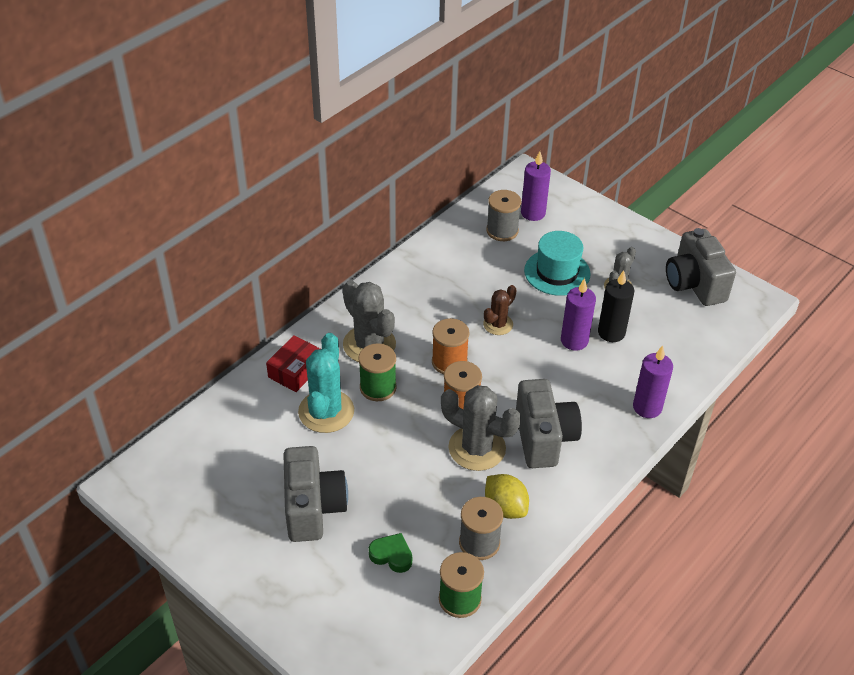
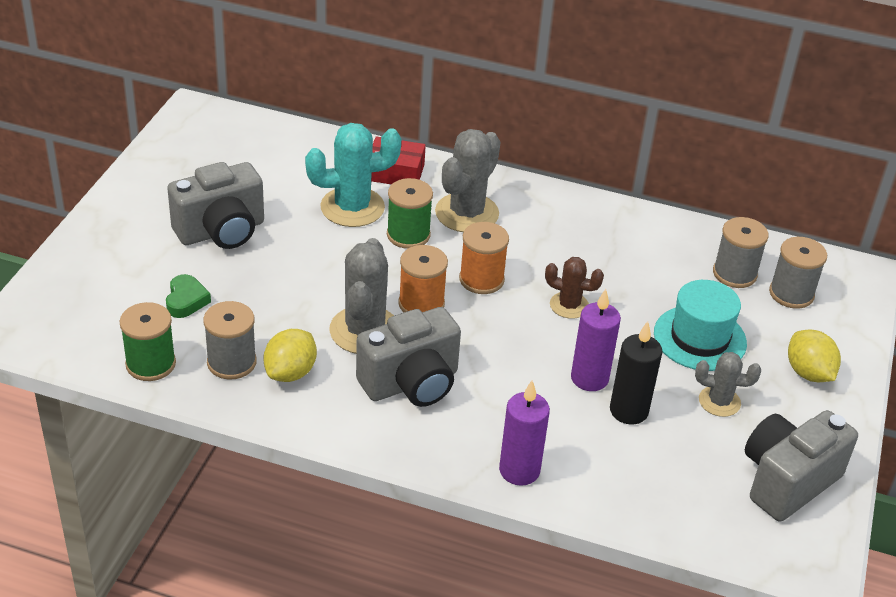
camera: 65 degrees right, 5 degrees down
purple candle [521,151,551,221] -> grey spool [769,237,827,309]
none -> yellow lemon [788,329,841,382]

